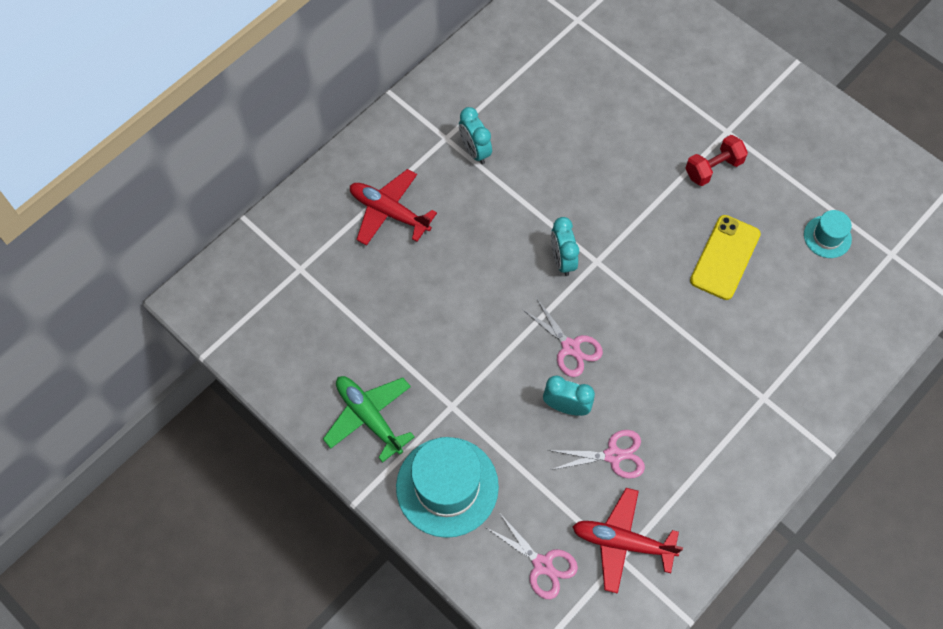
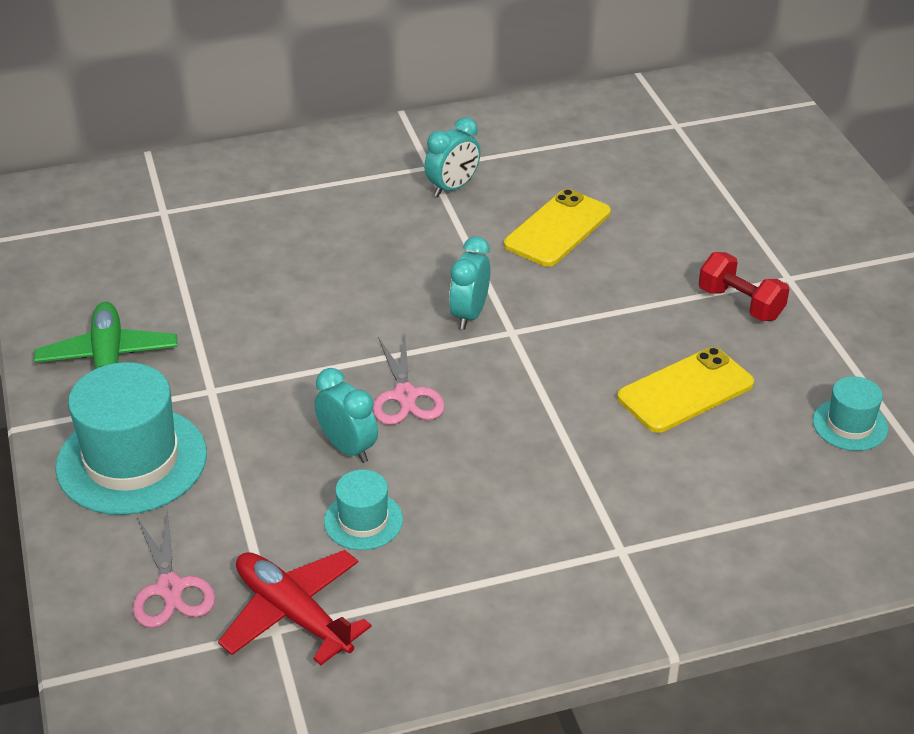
camera: 30 degrees right, 25 degrees down
red plane [350,169,437,246] -> none
turquoise clock [459,107,492,164] -> turquoise clock turned 135 degrees counterclockwise [424,117,480,197]
pink scissors [548,430,645,479] -> turquoise hat [324,470,403,550]
red dumbbell [685,135,748,186] -> red dumbbell turned 45 degrees clockwise [699,252,789,321]
none -> yellow phone [504,189,611,267]

